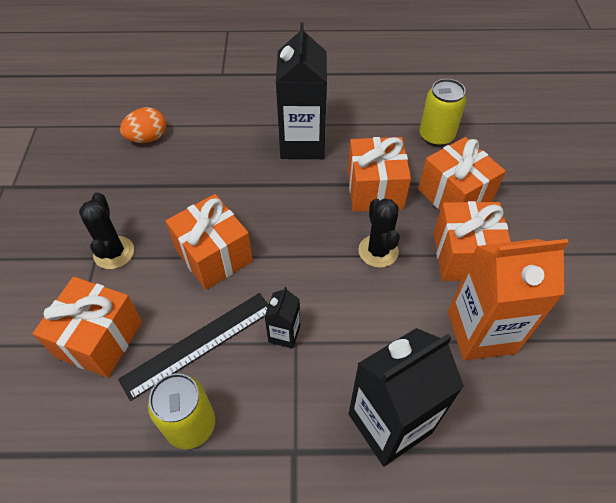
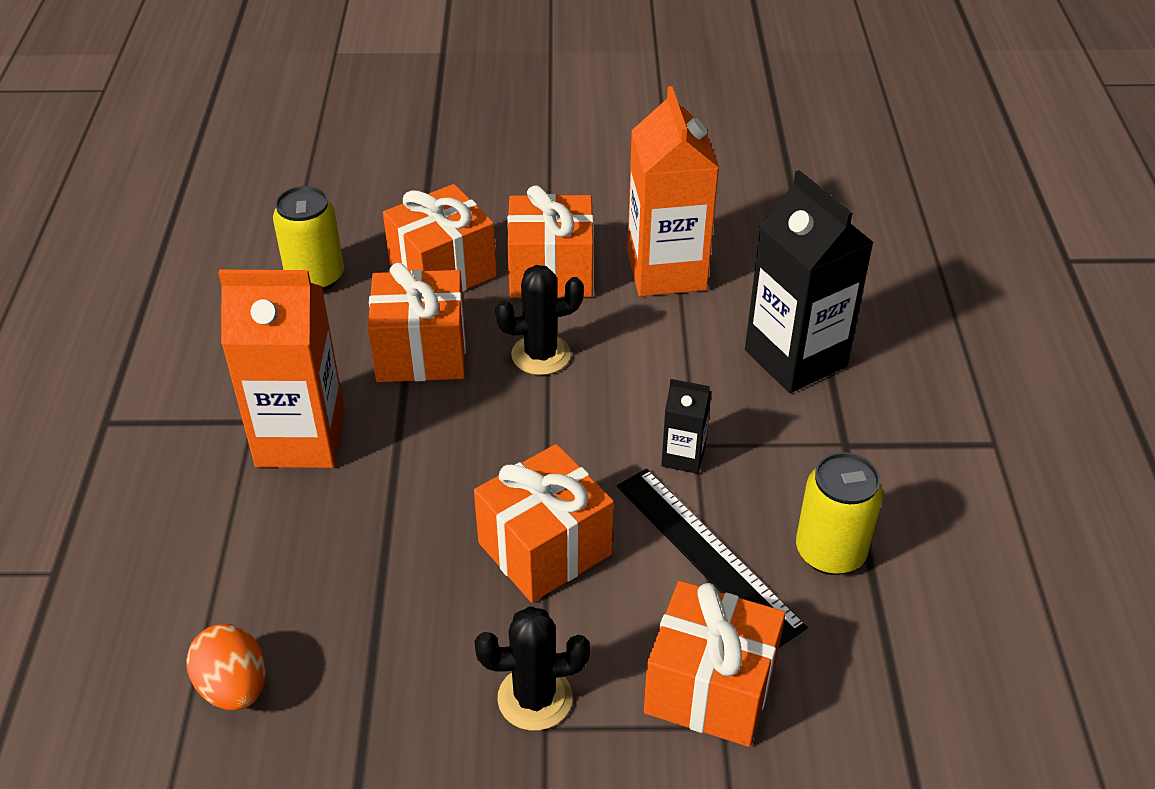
camera: 90 degrees left, 10 degrees down
black carton [276,22,327,159] -> orange carton [218,270,345,468]

